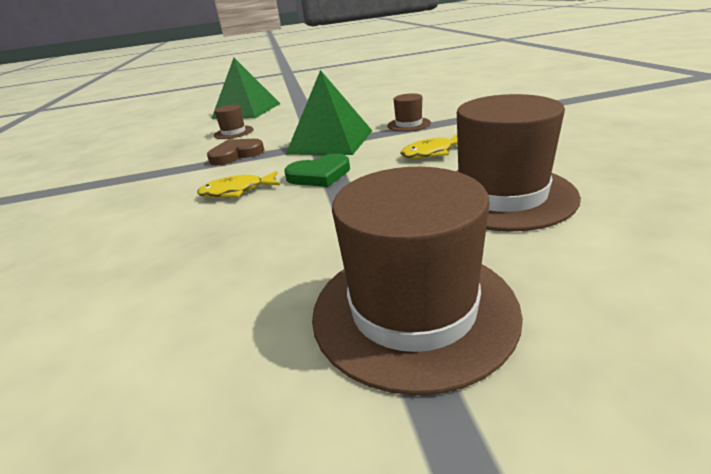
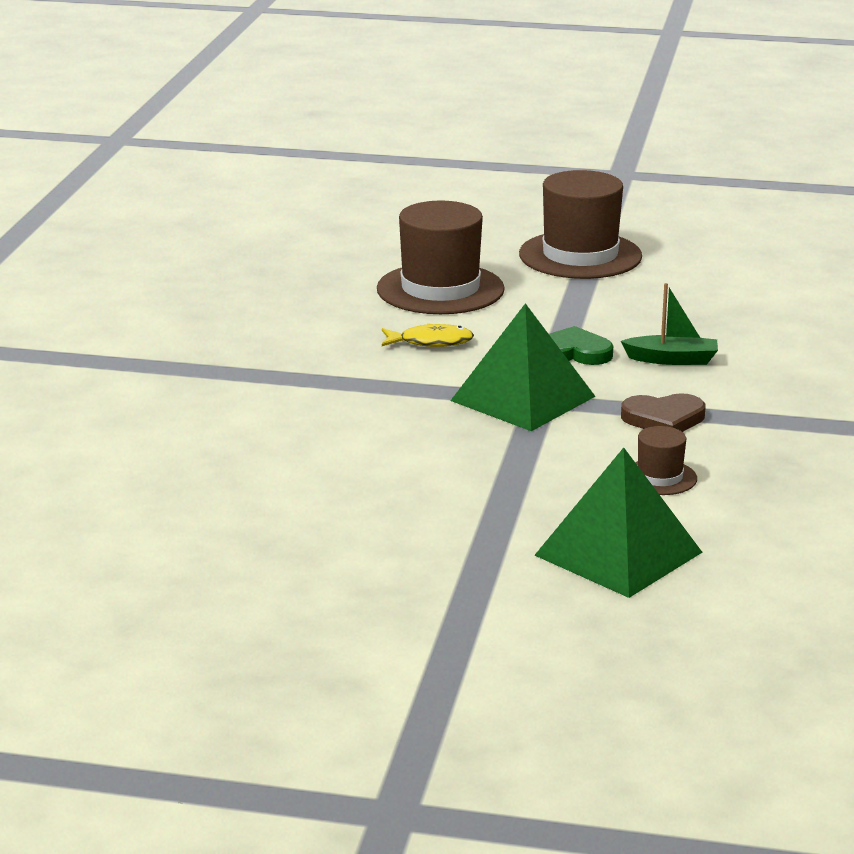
camera: 160 degrees left, 5 degrees down
yellow fish [197,171,280,198] -> green boat [621,283,718,365]
brown hat [387,93,431,132] -> none

